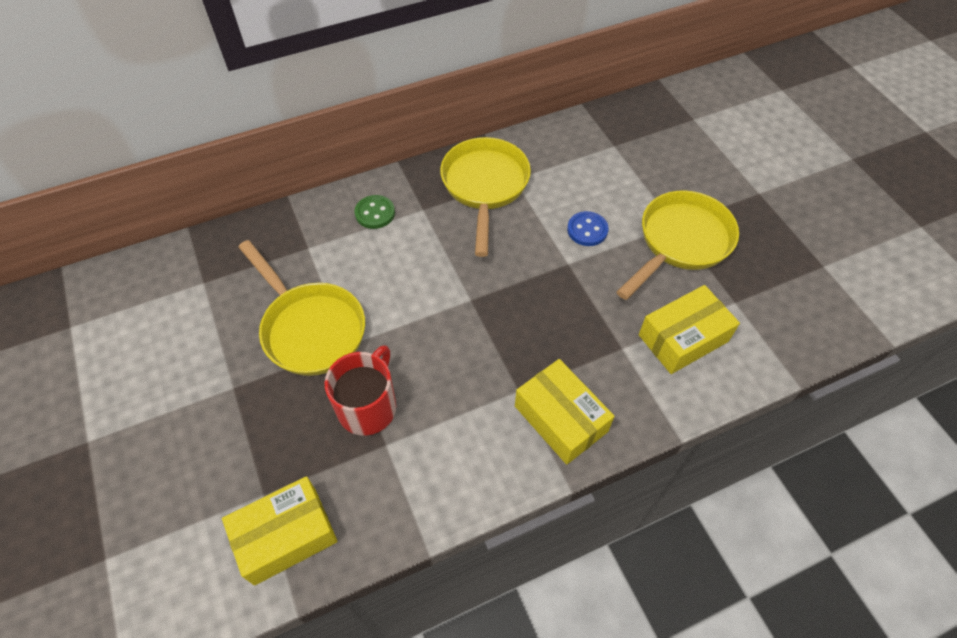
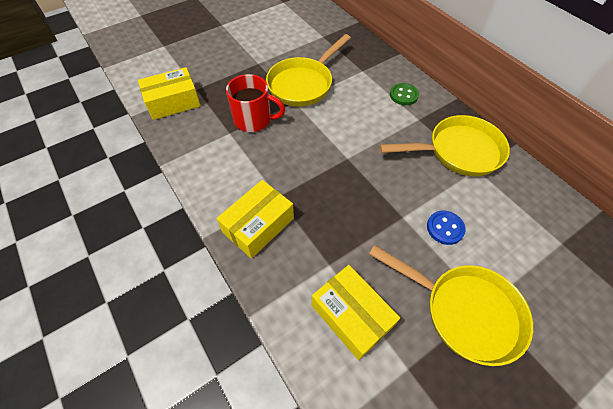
camera: 80 degrees right, 0 degrees up
yellow box [222,476,337,586] -> yellow box turned 75 degrees counterclockwise [138,67,201,120]

